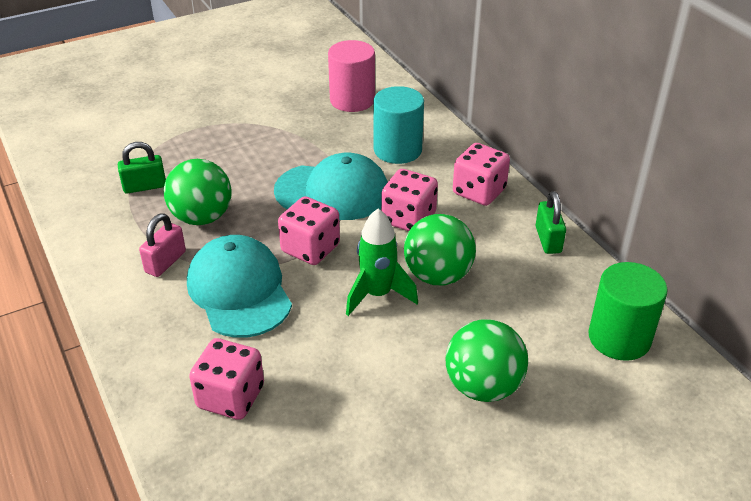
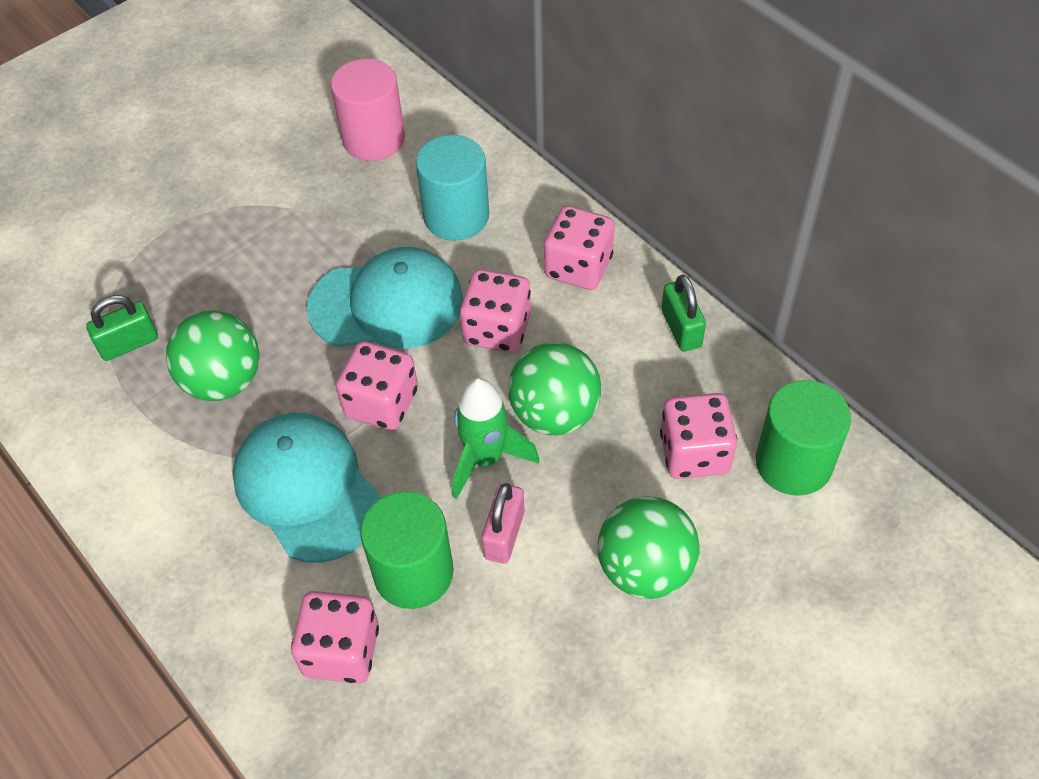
camera: 10 degrees left, 15 degrees up
pink padlock [139,213,186,277] -> pink padlock moved to [481,483,525,564]
none -> green cylinder [360,491,454,609]
none -> pink dice [660,393,737,479]

